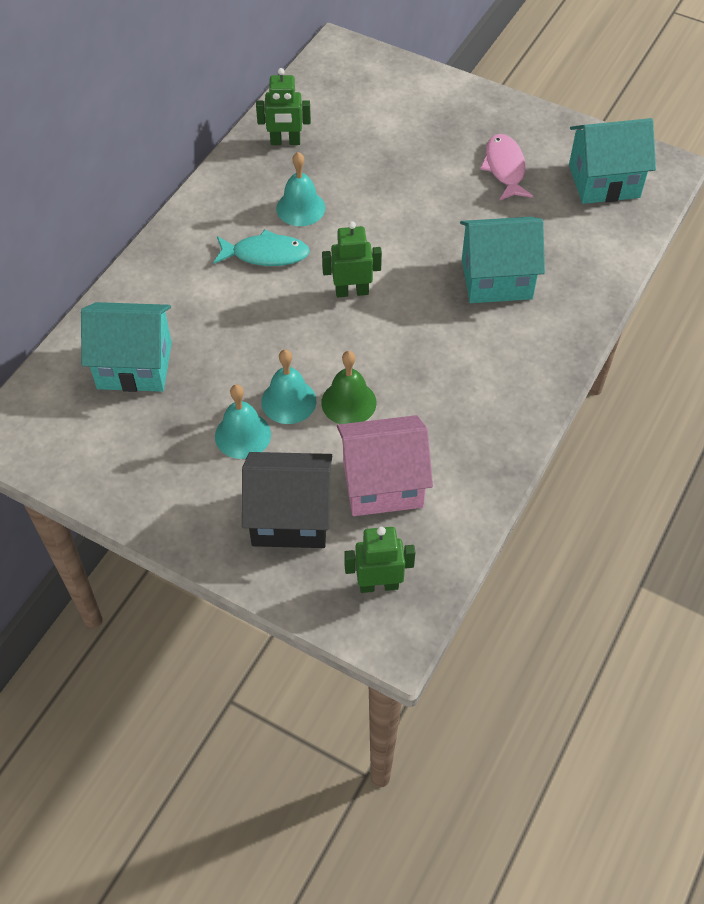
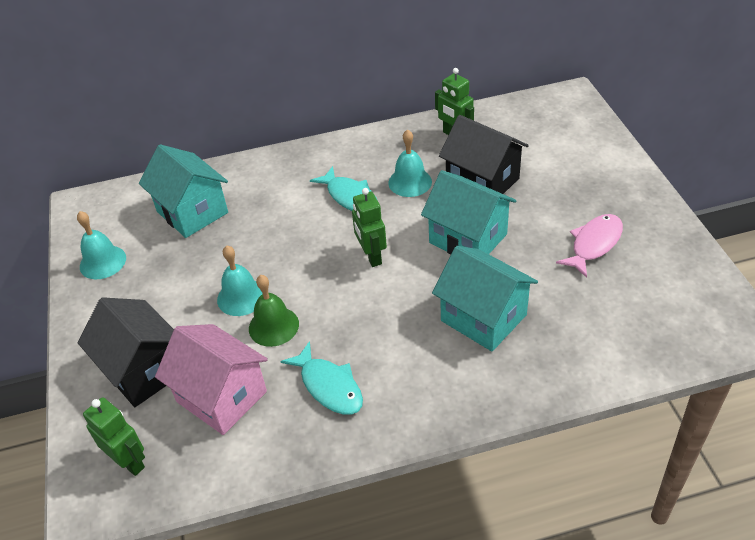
camera: 50 degrees right, 10 degrees down
turquoise bell [215,385,271,459] -> turquoise bell moved to [77,211,126,279]
green robot [322,221,382,297] -> green robot turned 150 degrees counterclockwise [352,188,387,267]
turquoise house [569,118,656,204] -> turquoise house moved to [421,170,516,255]
none -> turquoise fish [280,341,363,415]
none -> black house [439,115,529,194]

